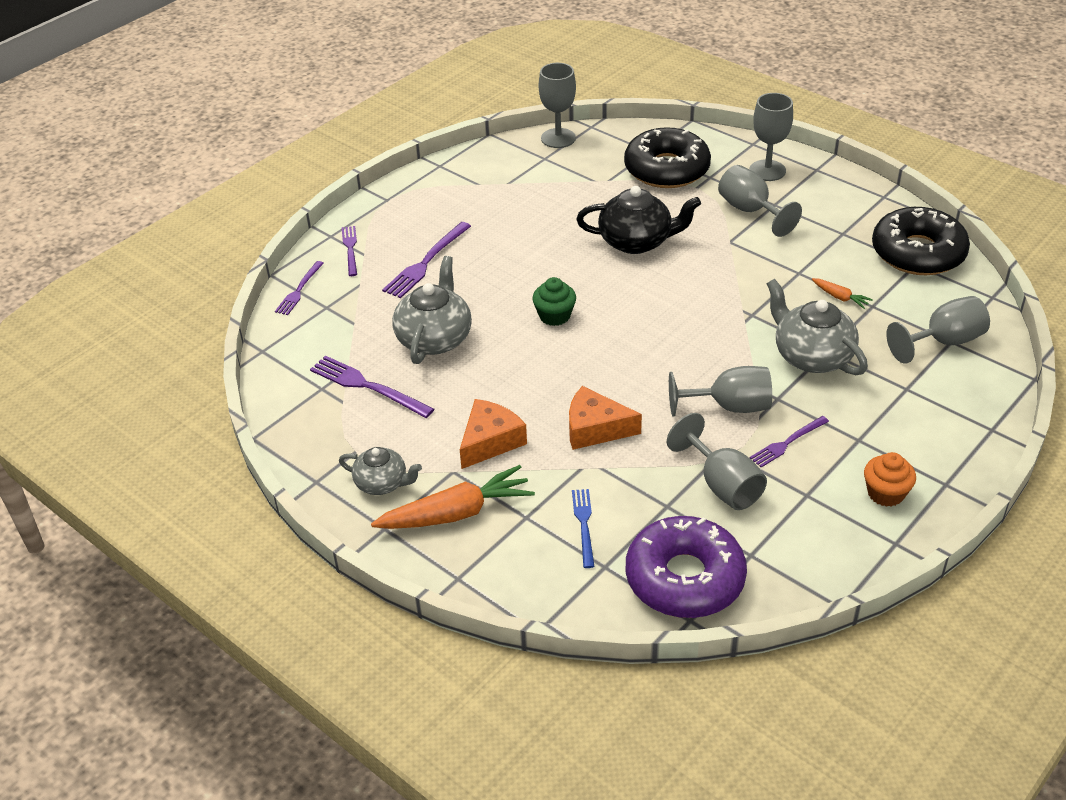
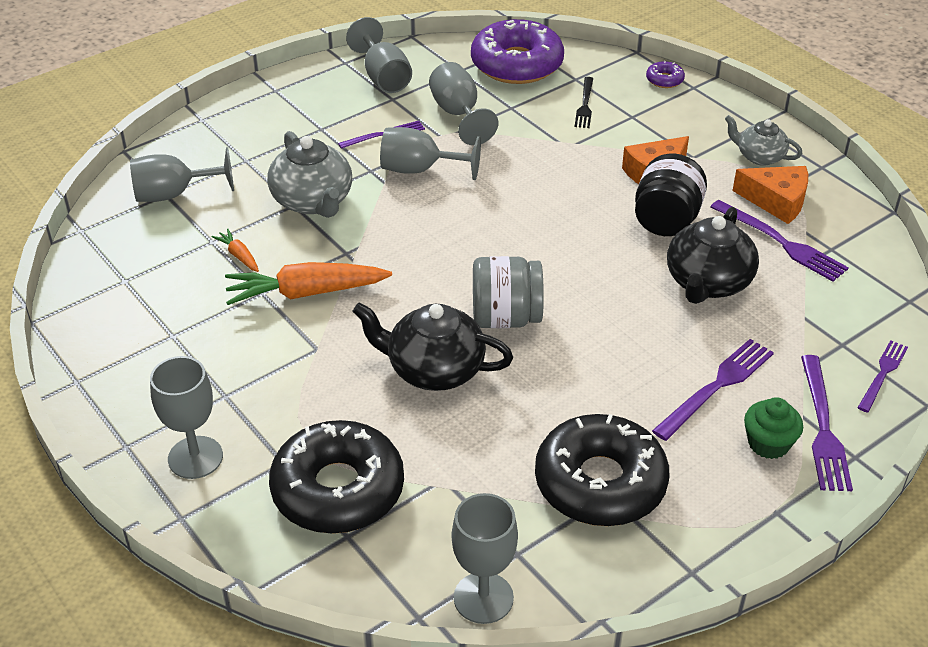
camera: 170 degrees left, 0 degrees up
purple fork [342,226,357,276] -> purple fork [801,355,853,491], size x1.57
orange carrot [371,465,535,529] -> orange carrot moved to [225,262,392,305]
grey teapot [392,256,472,364] -> black teapot [667,207,759,304]
green cupcake [532,277,576,326] -> green cupcake moved to [744,397,803,459]
orange cheese [569,386,642,450] -> orange cheese moved to [733,166,808,224]
blue fork [572,489,594,568] -> black fork [575,77,593,128]
grey goblet [718,165,802,237] -> grey goblet moved to [346,17,412,93]
orange cupcake [864,452,916,507] -> none
black donut [872,207,970,275] -> black donut moved to [535,414,670,526]
none -> grey jar [473,256,544,328]
none -> black jar [635,154,707,236]
none -> purple donut [646,61,685,88]

